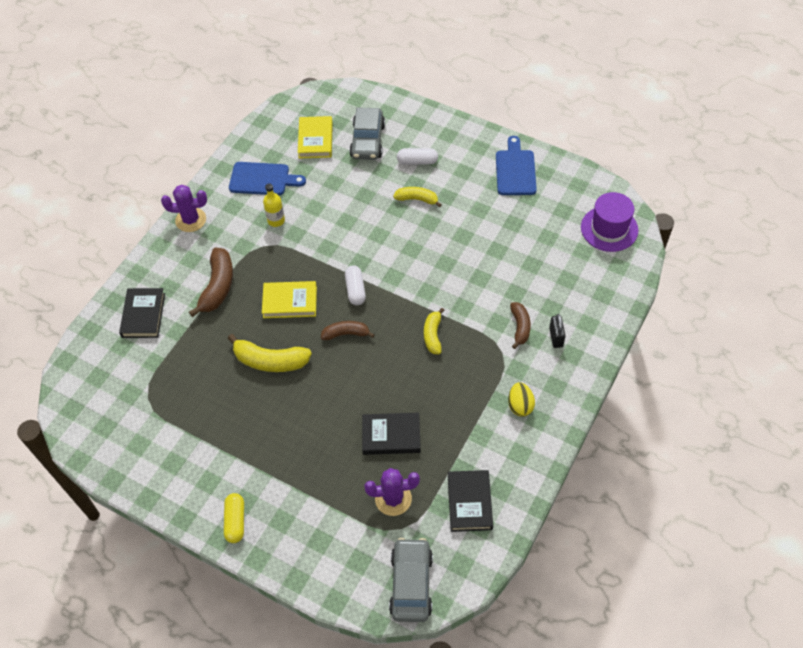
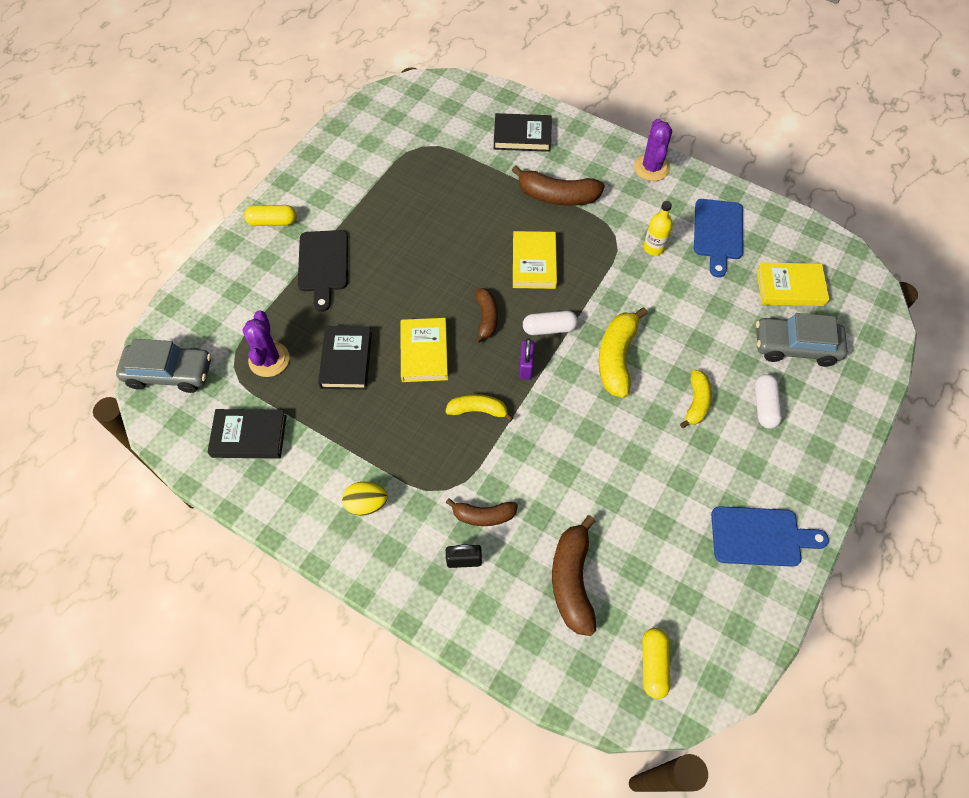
camera: 90 degrees right, 5 degrees up
yellow banana [228,334,312,372] -> yellow banana moved to [599,307,648,398]
purple hat [581,192,638,252] -> yellow capsule [643,628,670,699]
none -> black cutting board [298,230,348,312]
none -> yellow book [401,318,448,382]
none -> purple padlock [519,339,535,380]
none -> brown banana [552,515,596,636]

